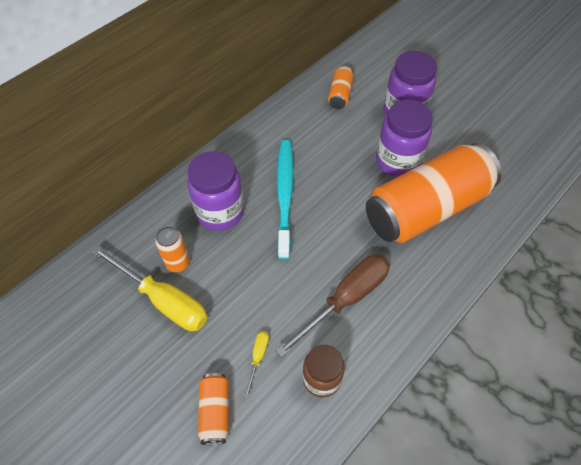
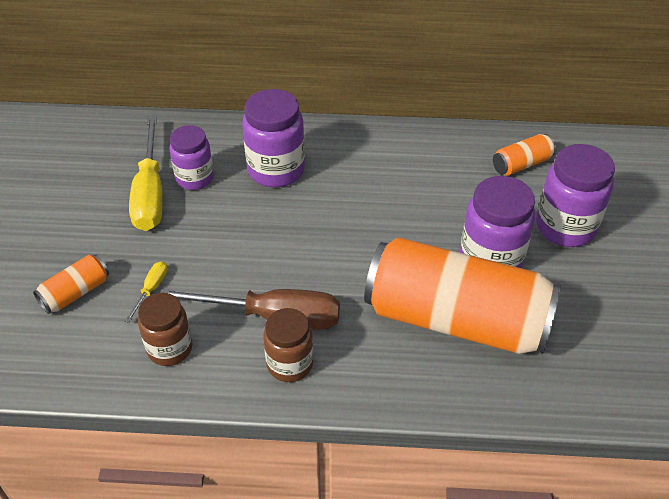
camera: 50 degrees right, 10 degrees down
orange can [155,226,190,272] -> purple jar [169,125,214,190]
yellow screwdriver [244,331,269,398] -> yellow screwdriver turned 45 degrees counterclockwise [125,261,168,323]
turquoise toothbrush [277,140,294,259] -> none
none -> brown jar [263,308,313,382]

